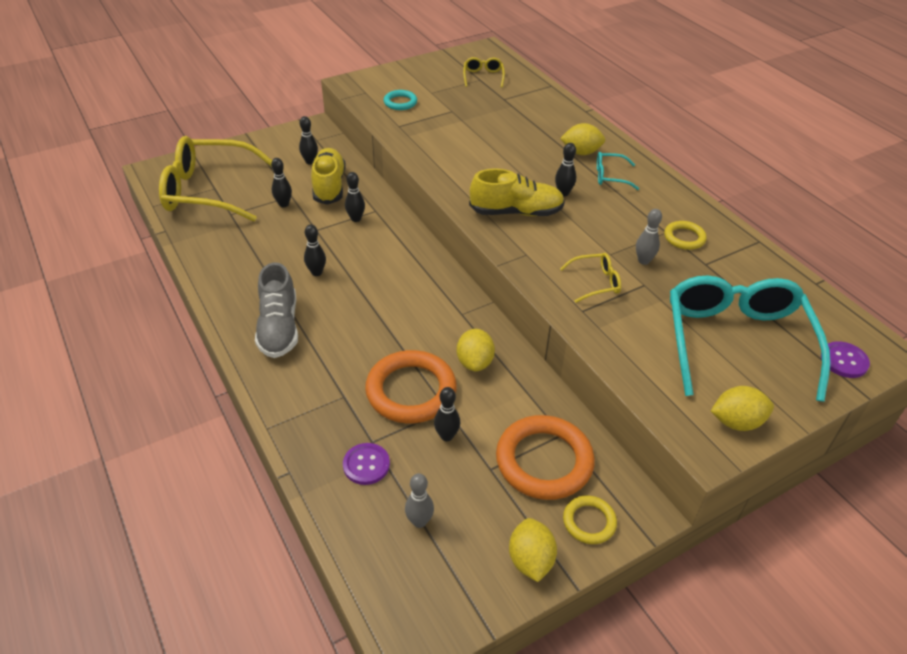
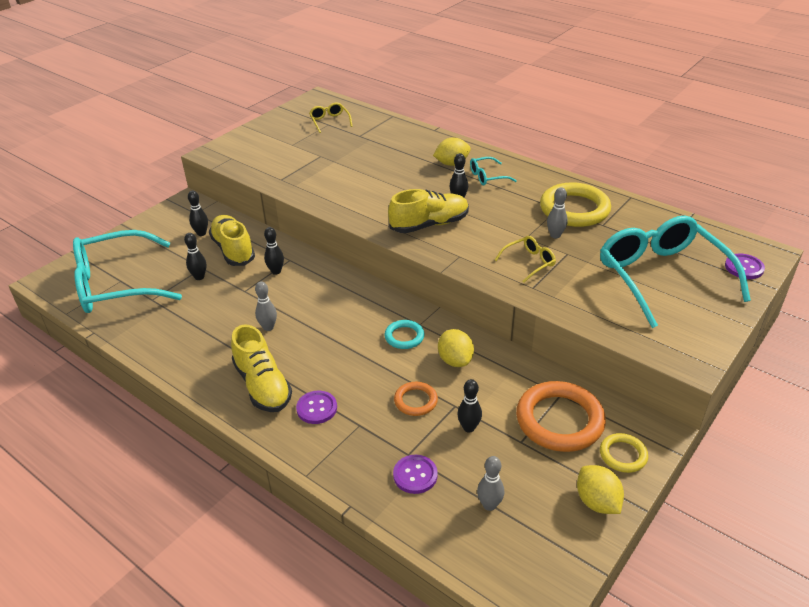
camera: 20 degrees left, 5 degrees down
yellow glasses [159,136,272,222] -> turquoise glasses [73,230,182,313]
grey shoe [255,262,298,358] -> yellow shoe [231,324,292,412]
black bowling pin [304,224,326,276] -> grey bowling pin [255,281,277,331]
orange ring [365,350,457,424] -> orange ring [394,382,438,416], size x0.51
turquoise ring [384,90,417,110] -> turquoise ring moved to [385,320,425,349]
yellow ring [664,221,707,250] -> yellow ring [540,182,611,227], size x1.95
yellow lemon [711,386,774,431] -> none
none -> purple button [296,391,337,424]

